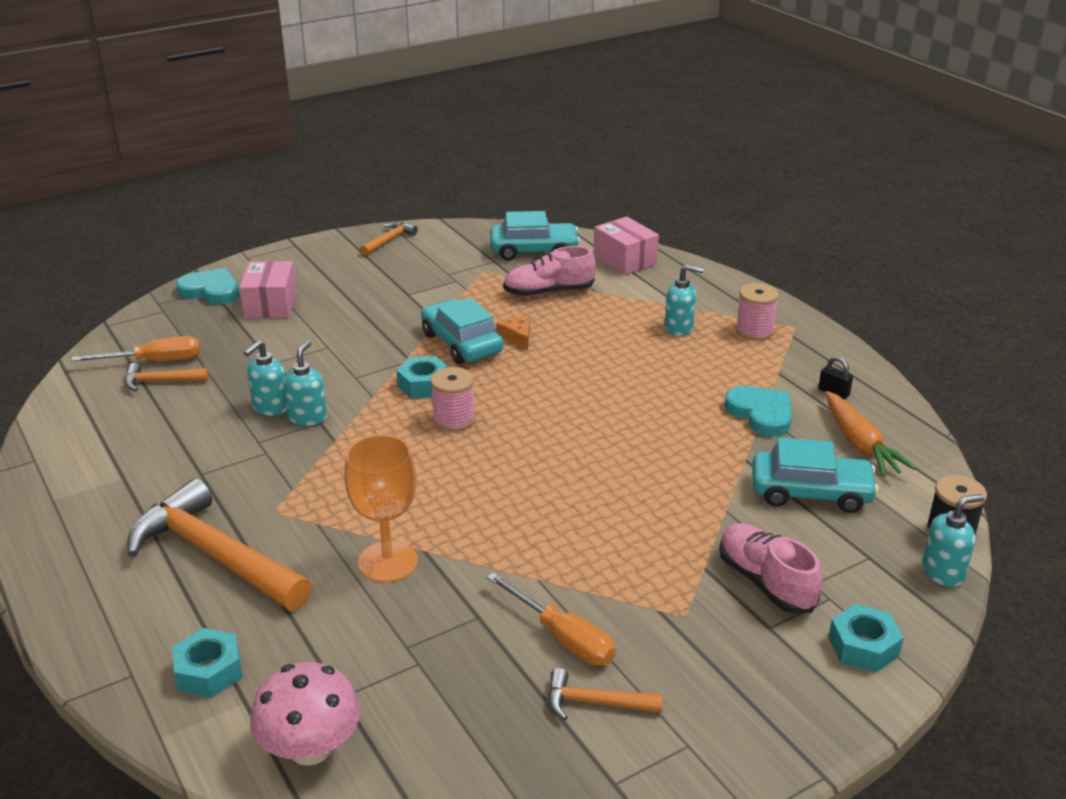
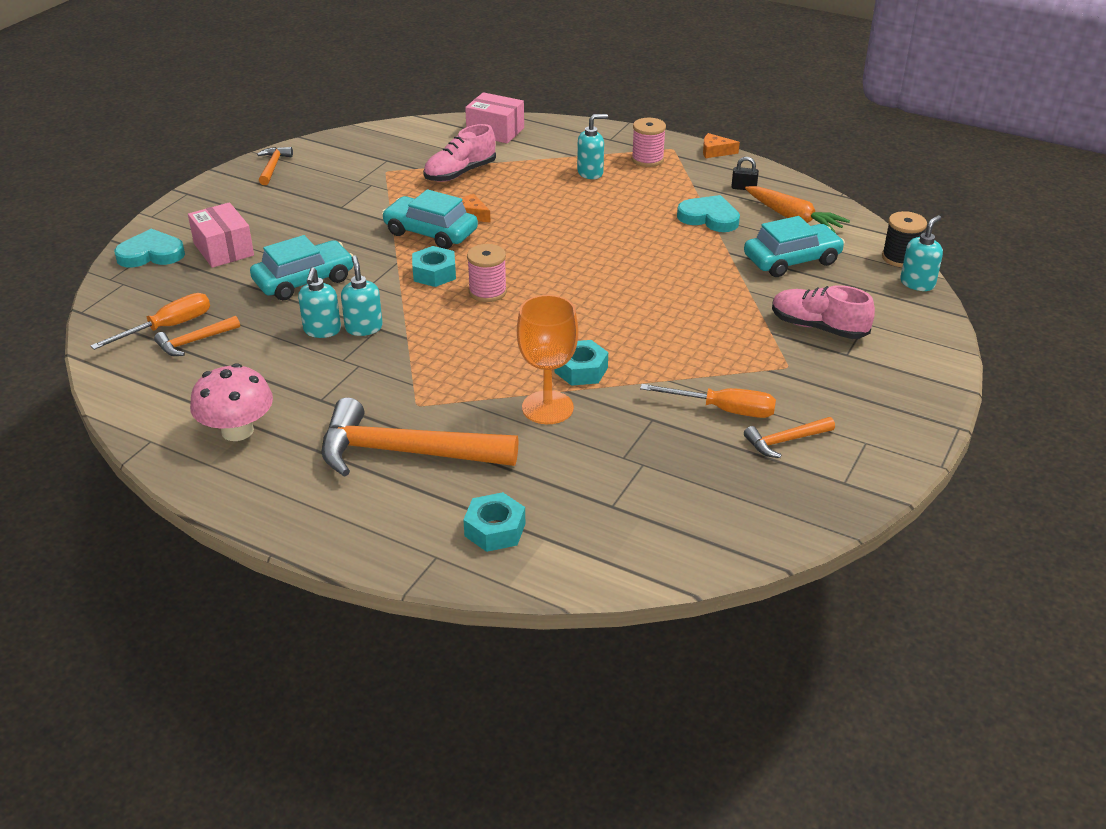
camera: 30 degrees left, 5 degrees up
pink mushroom [250,662,360,766] -> pink mushroom moved to [190,363,273,441]
turquoise car [490,211,580,261] -> turquoise car moved to [250,235,353,300]
turquoise nut [829,604,904,672] -> turquoise nut moved to [555,340,608,386]
none -> orange cheese [703,133,740,158]

